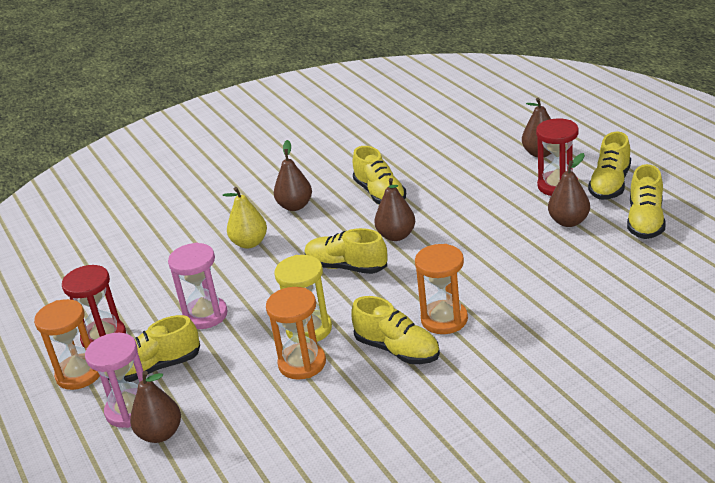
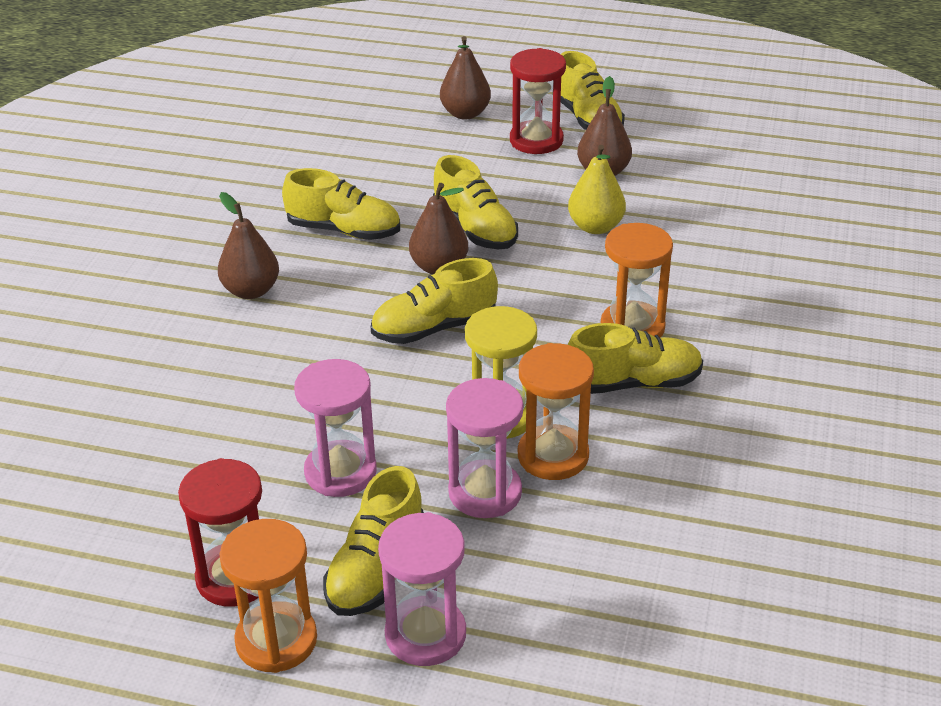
camera: 50 degrees left, 5 degrees up
brown pear [130,371,181,443] -> none
yellow pear [223,187,267,249] -> yellow pear moved to [568,145,626,234]
yellow shoe [627,164,666,239] -> yellow shoe moved to [433,155,518,249]
none -> pink hourglass [446,378,523,518]

